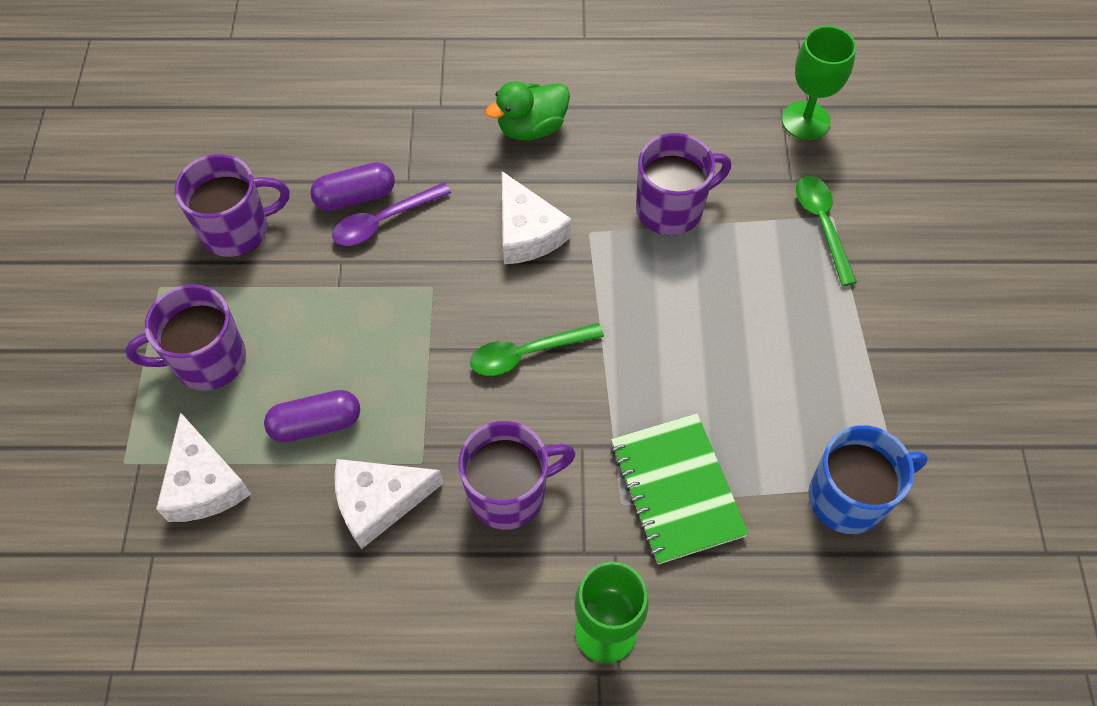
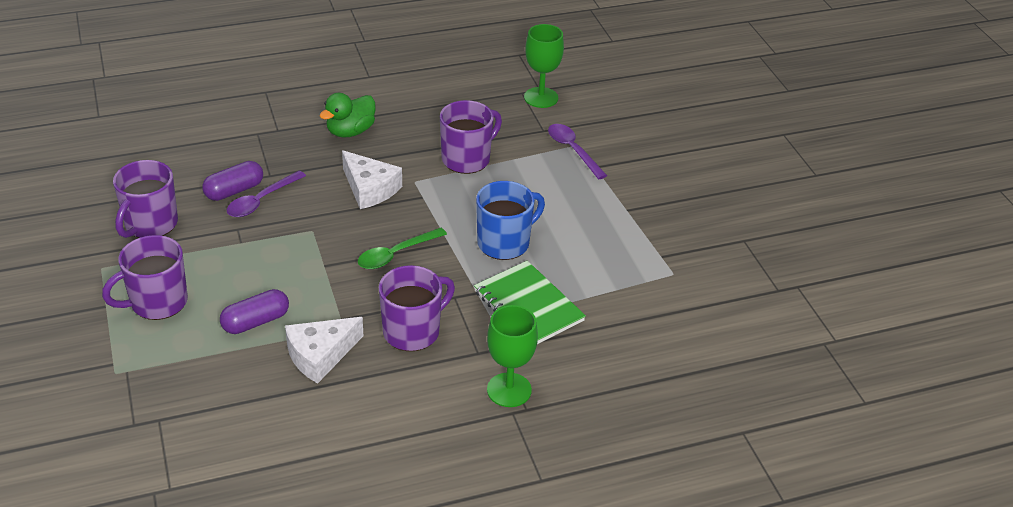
camera: 20 degrees left, 20 degrees down
white cheese [156,412,251,522] -> none
purple mug [174,154,290,257] -> purple mug turned 150 degrees clockwise [113,160,178,238]
green spoon [796,176,857,286] -> purple spoon [548,124,607,179]
blue mug [808,425,928,534] -> blue mug moved to [476,181,545,260]

